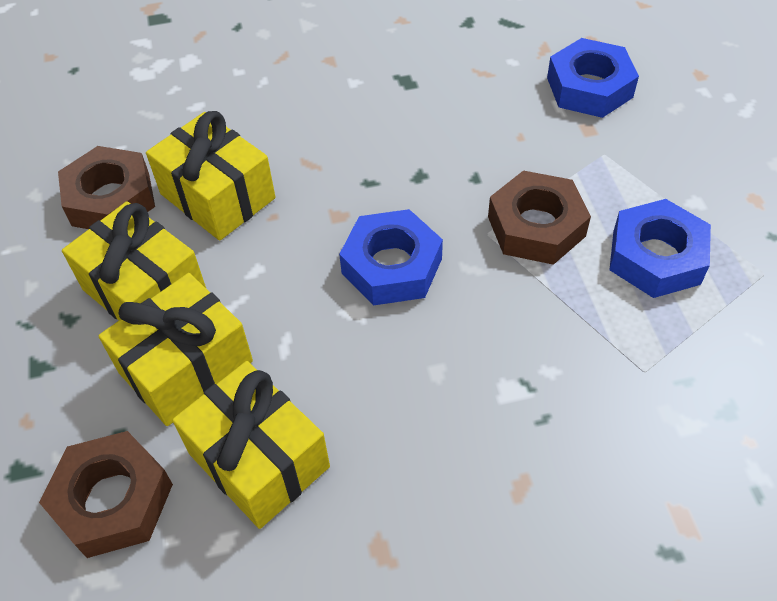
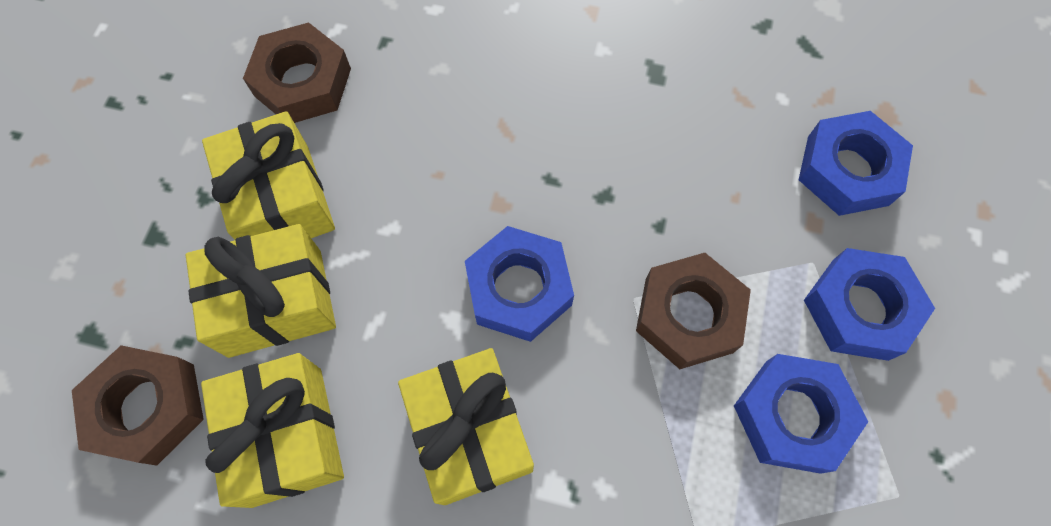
camera: 25 degrees right, 15 degrees up
yellow gift [146,111,275,241] -> yellow gift moved to [398,348,534,505]
none -> blue nut [804,248,935,361]

